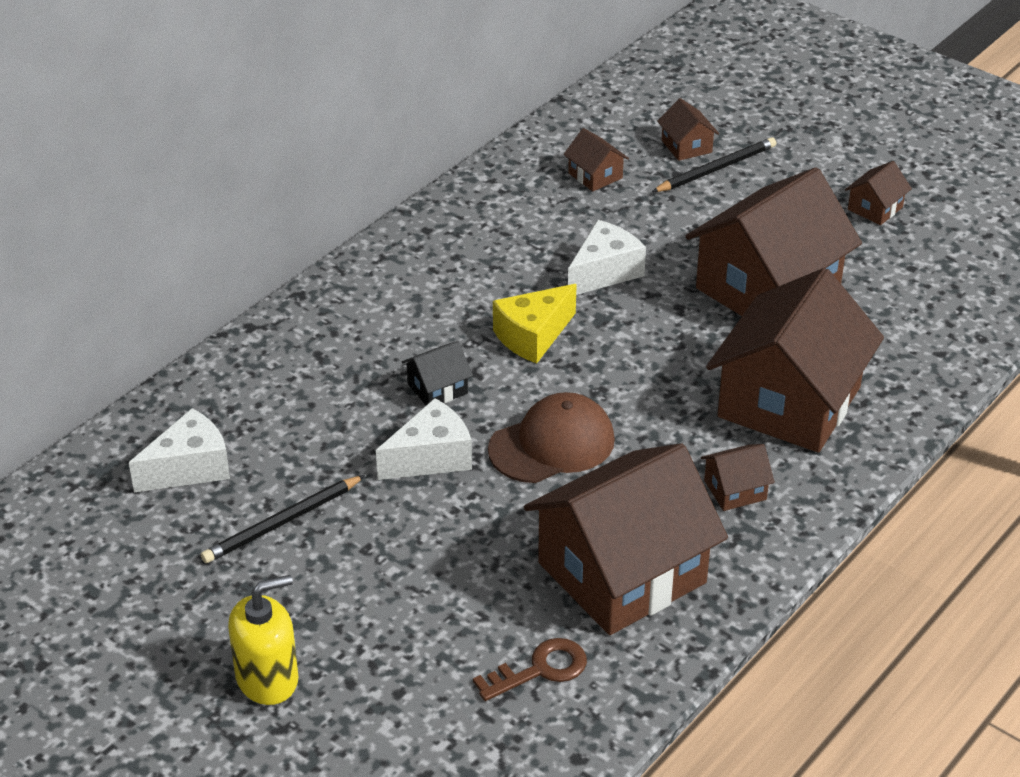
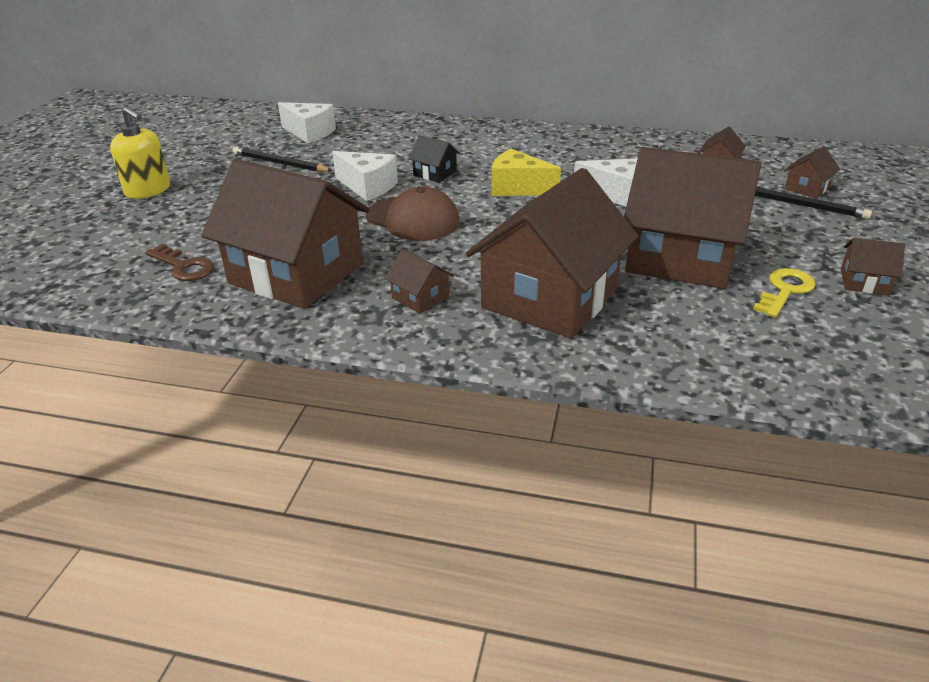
camera: 65 degrees right, 5 degrees down
brown house [706,268,884,453] -> brown house turned 60 degrees counterclockwise [466,168,638,339]
none -> yellow key [753,268,816,317]

